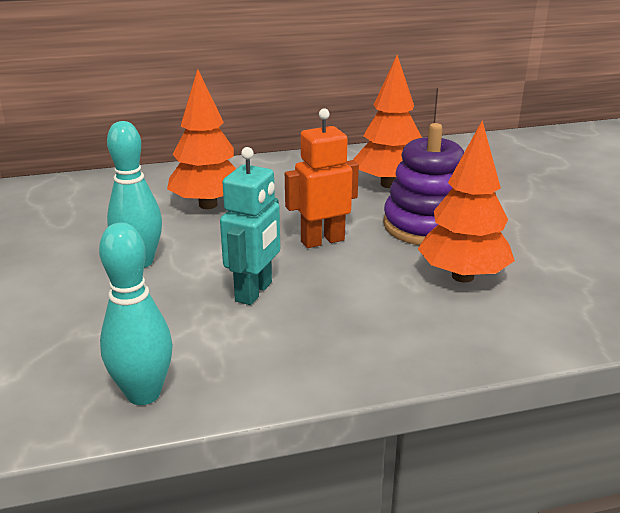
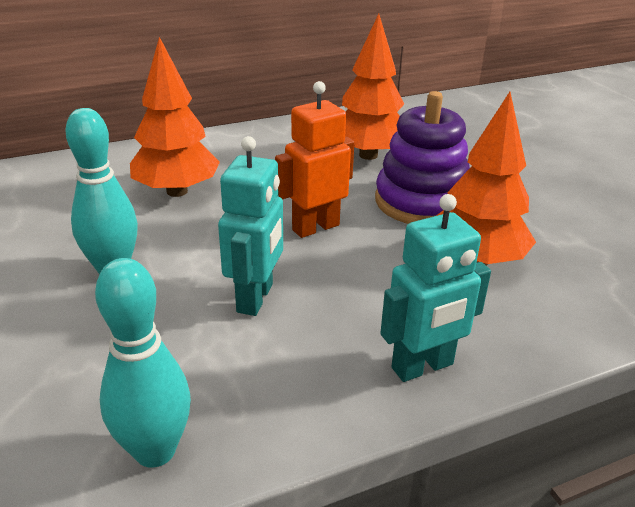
camera: 10 degrees left, 5 degrees up
none -> turquoise robot [380,194,491,382]

